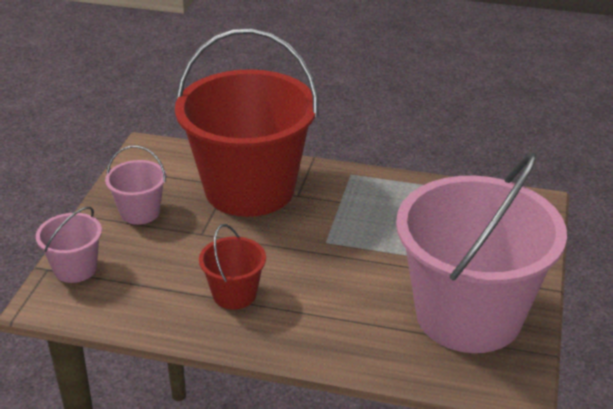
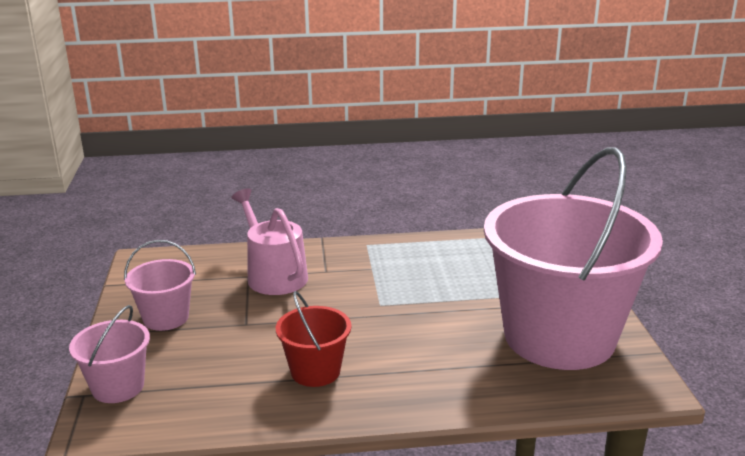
camera: 20 degrees left, 10 degrees down
red bucket [175,29,319,217] -> pink watering can [231,188,308,295]

